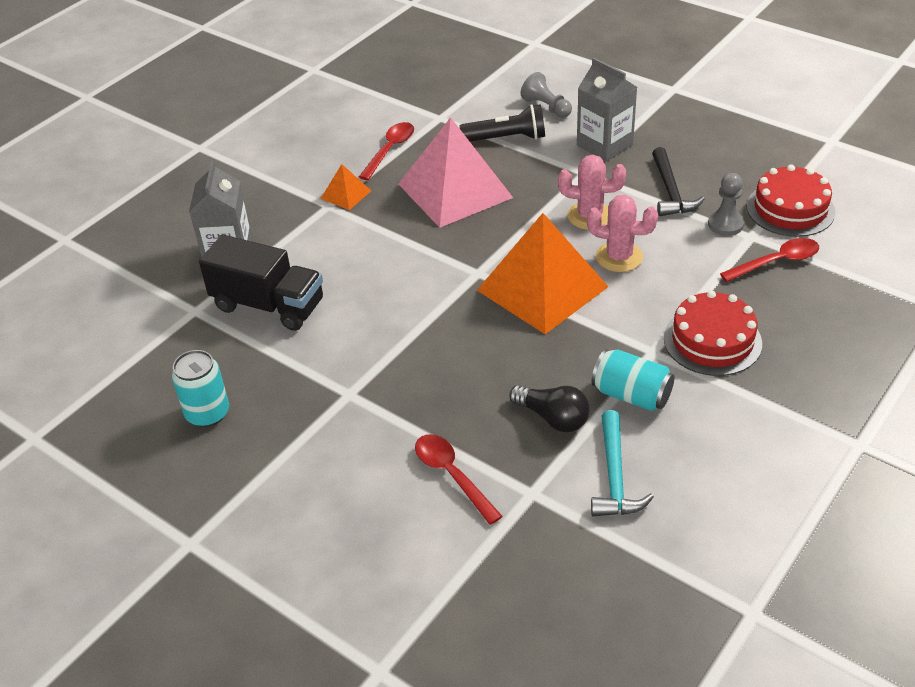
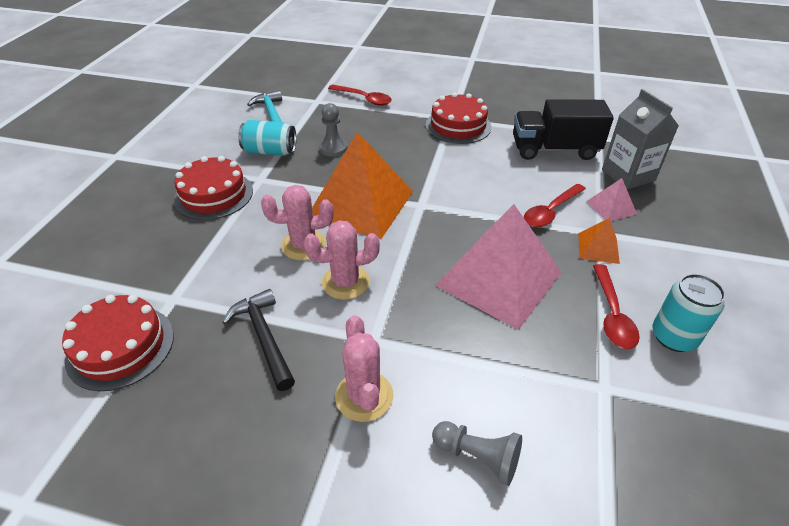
camera: 155 degrees right, 0 degrees up
turquoise can [172,350,229,427] -> turquoise can moved to [652,274,725,352]
black flashlight [459,104,545,142] -> none
black light bulb [509,385,590,432] -> none
grey carton [577,58,637,161] -> pink cactus [335,315,393,422]
grey pawn [708,173,744,236] -> grey pawn moved to [319,103,348,157]
red spoon [720,238,819,282] -> red spoon moved to [524,184,586,227]
none -> red cake [426,92,491,144]
none -> pink pyramid [587,178,637,221]

